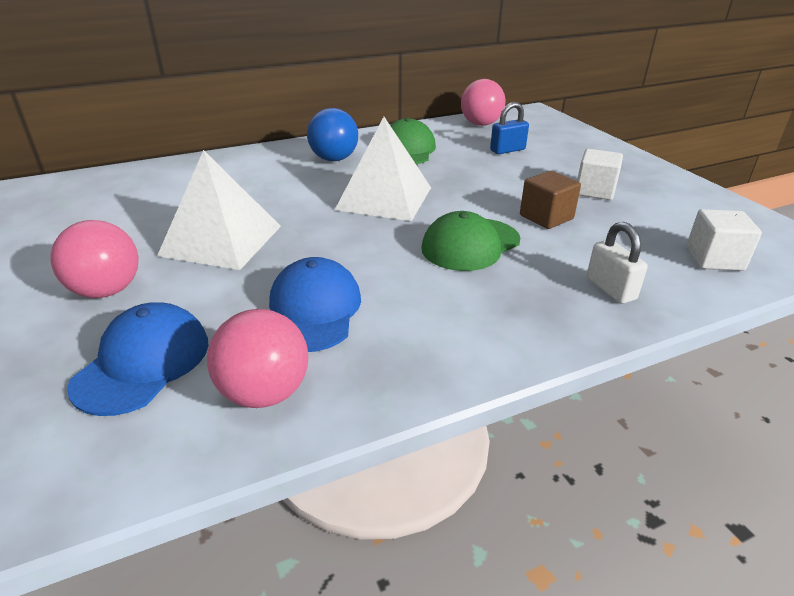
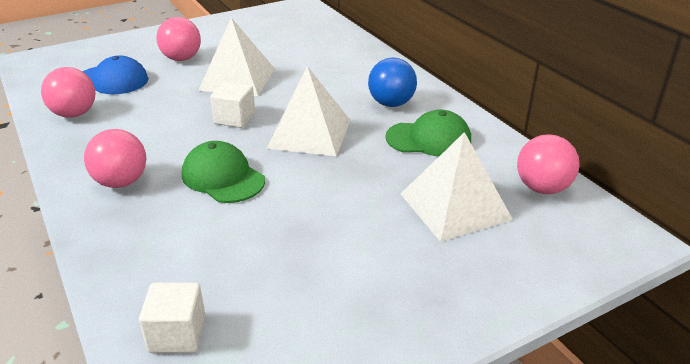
camera: 85 degrees right, 0 degrees up
blue cap [269,257,361,352] -> none
blue padlock [490,102,529,154] -> white pyramid [401,132,513,242]
brown cube [520,171,581,229] -> none
white cube [577,149,623,200] -> white cube moved to [210,82,255,128]
white padlock [587,222,648,304] -> none
none -> pink ball [84,129,147,188]

